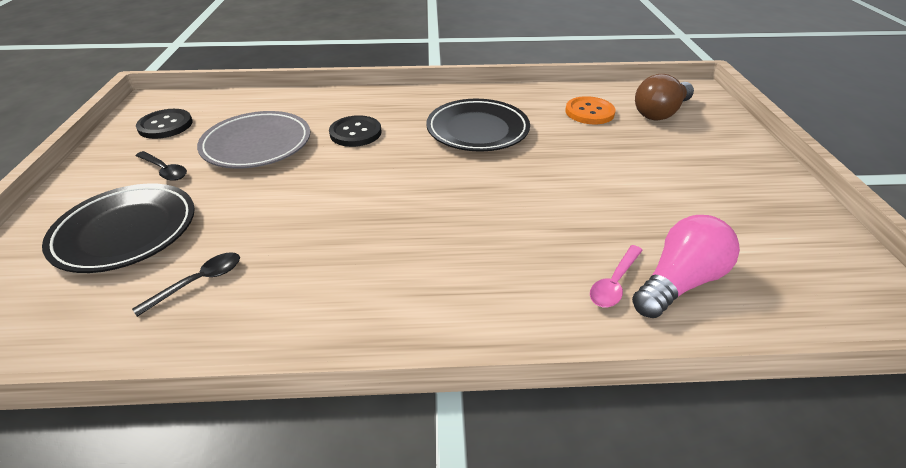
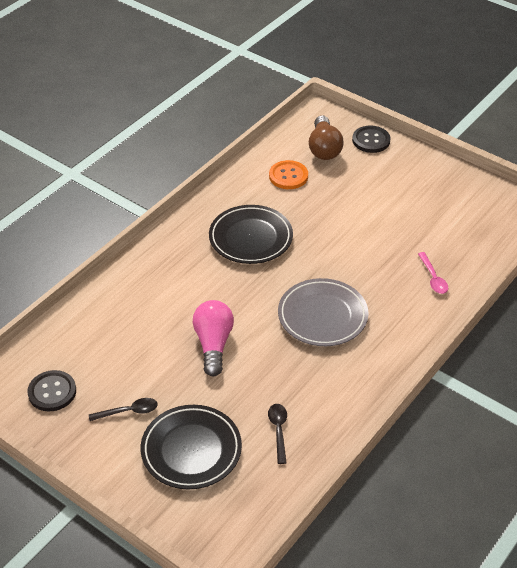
camera: 50 degrees left, 5 degrees up
grey plate [197,111,310,169] -> grey plate moved to [278,278,368,346]
black button [329,115,381,147] -> black button moved to [352,126,391,153]
pink light bulb [632,215,740,318] -> pink light bulb moved to [193,300,234,376]

